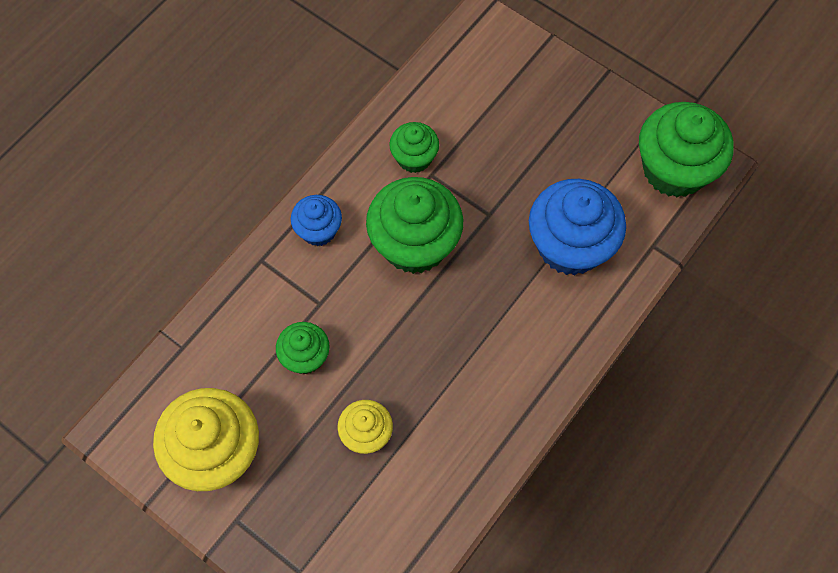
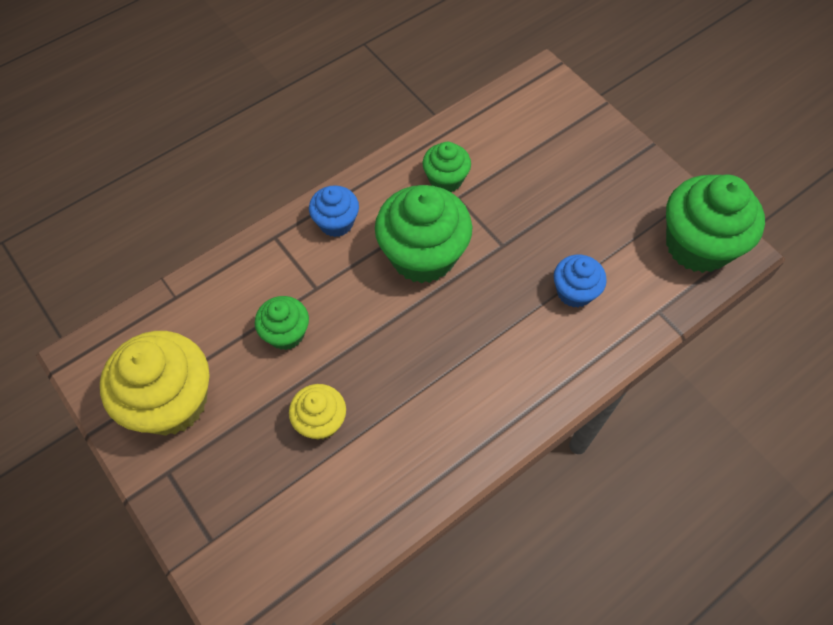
camera: 15 degrees right, 5 degrees down
blue cupcake [529,179,626,275] -> blue cupcake [554,255,607,308], size x0.54

